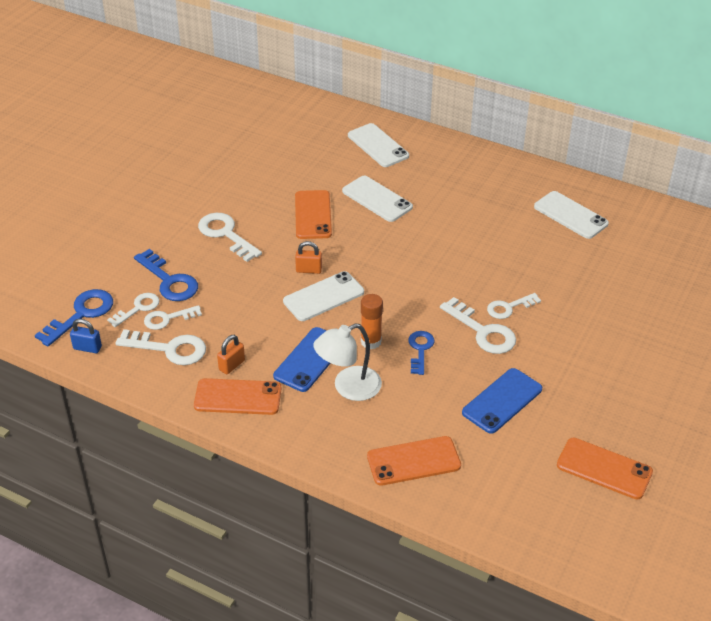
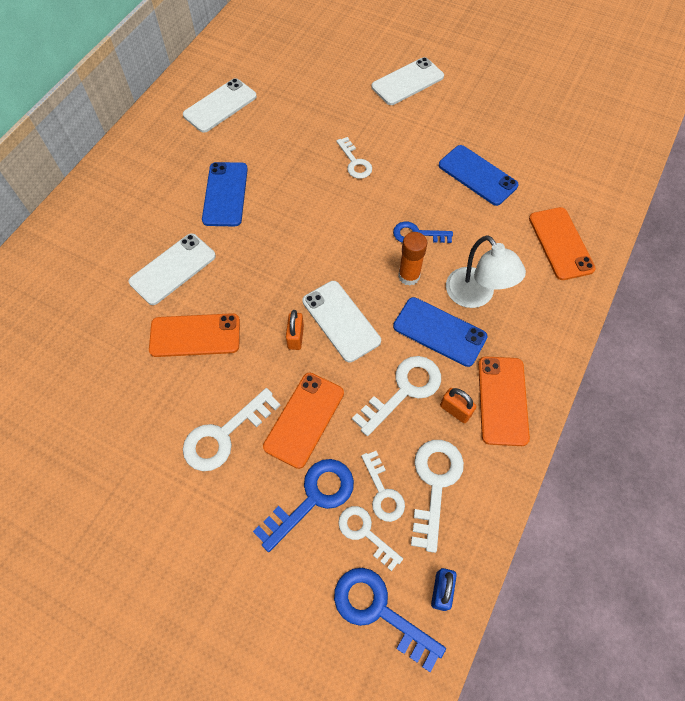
camera: 90 degrees left, 20 degrees up
white phone [348,123,409,167] -> white phone moved to [371,57,444,105]
white key [440,297,516,354] -> white key moved to [352,356,441,436]
orange phone [557,438,653,500] -> orange phone moved to [263,373,344,469]
none -> blue phone [202,162,248,226]

